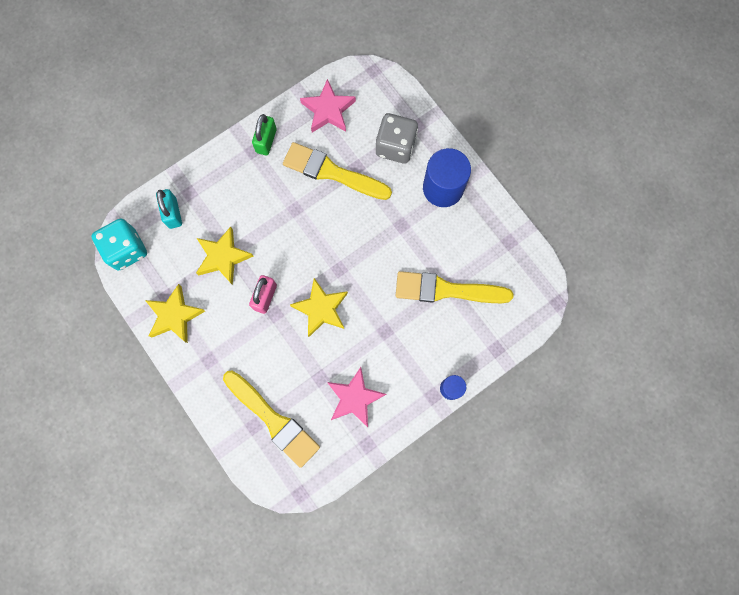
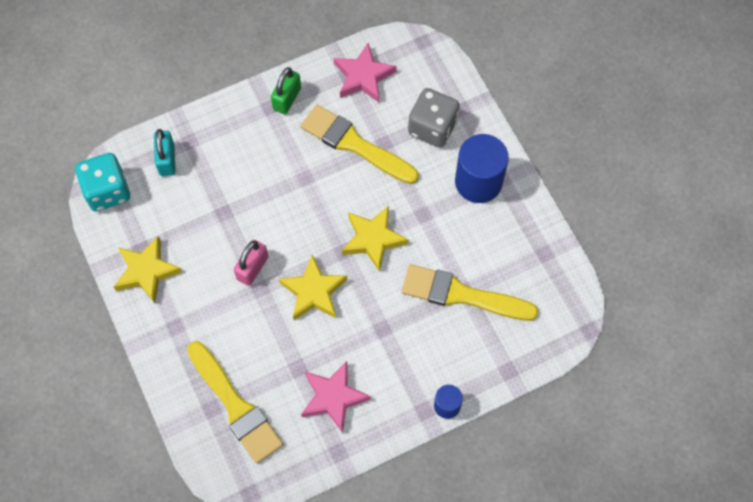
camera: 10 degrees right, 10 degrees down
yellow star [196,227,254,285] -> yellow star moved to [342,206,409,272]

